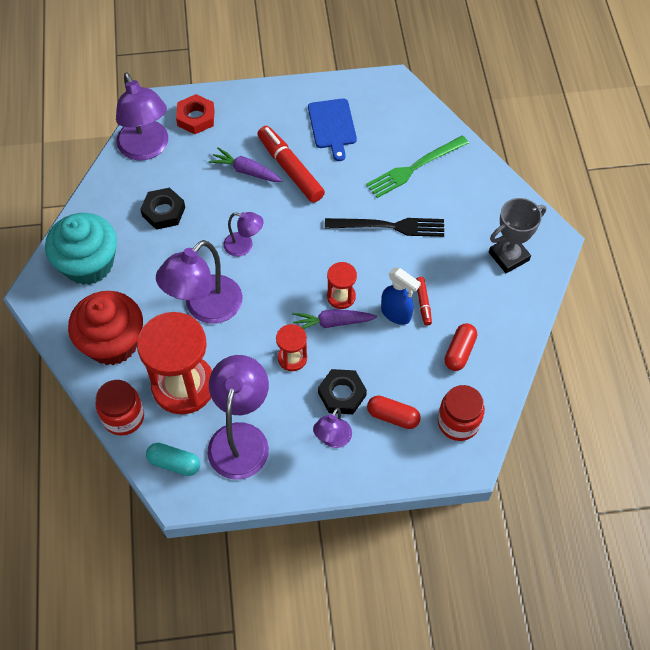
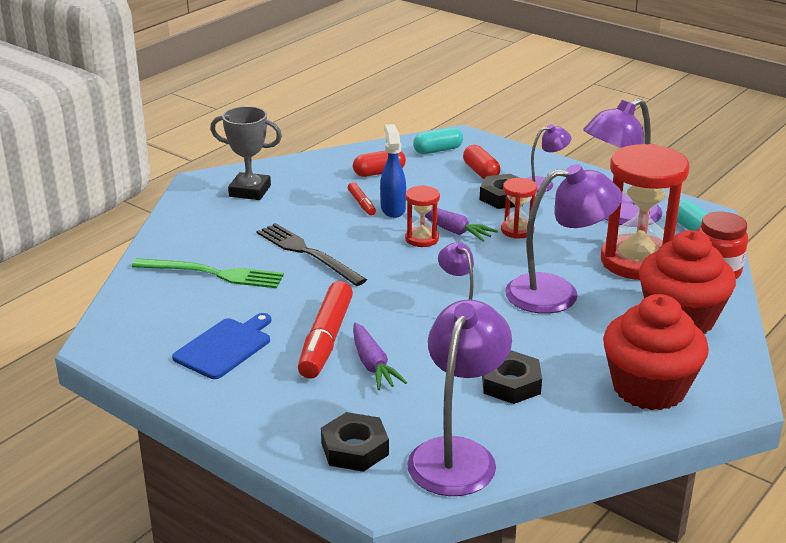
camera: 135 degrees left, 30 degrees down
turquoise cupcake [45,213,117,285] -> red cupcake [603,294,709,410]
red nut [176,94,215,134] -> black nut [321,412,389,472]
red marker [416,277,432,326] -> red marker turned 120 degrees clockwise [348,182,376,216]
red jar [438,385,485,441] -> turquoise capsule [413,127,463,154]

